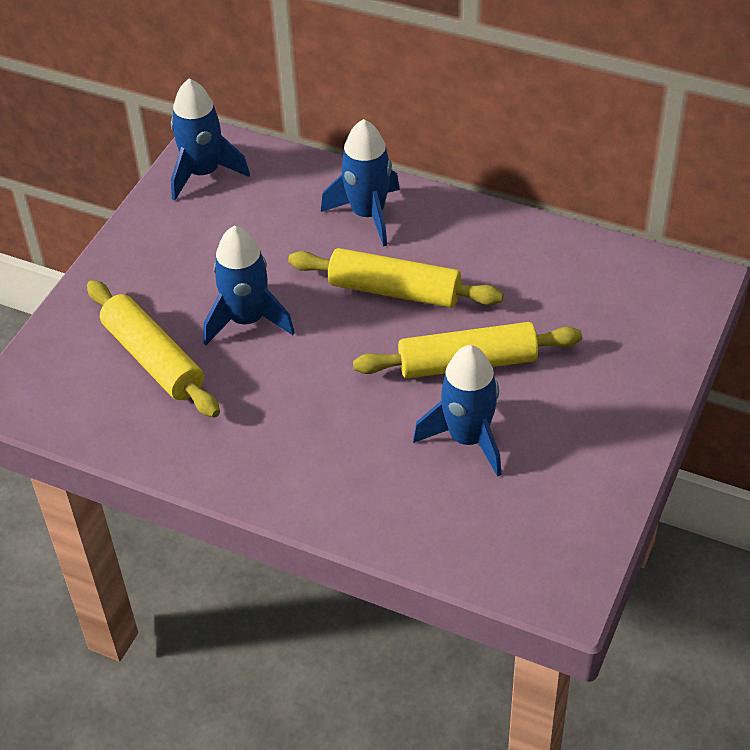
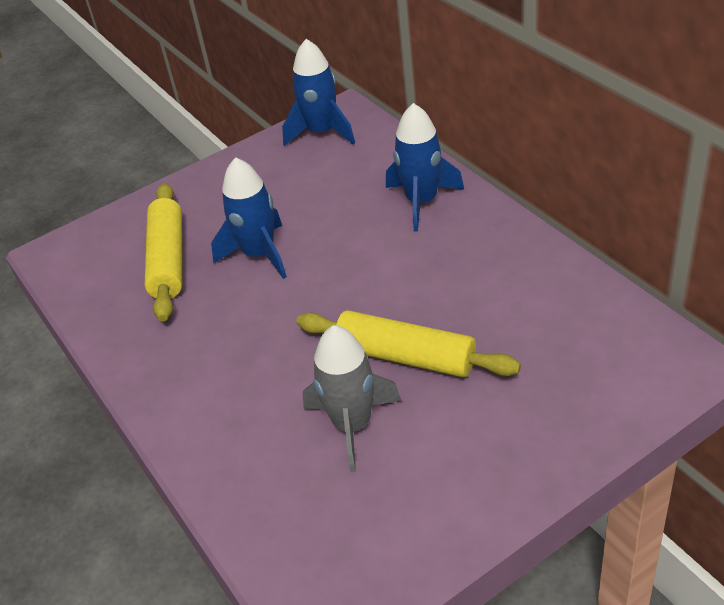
camera: 35 degrees right, 5 degrees down
yellow rolling pin [288,248,503,308] -> none
blue rocket [413,345,501,477] -> grey rocket [303,325,401,472]

